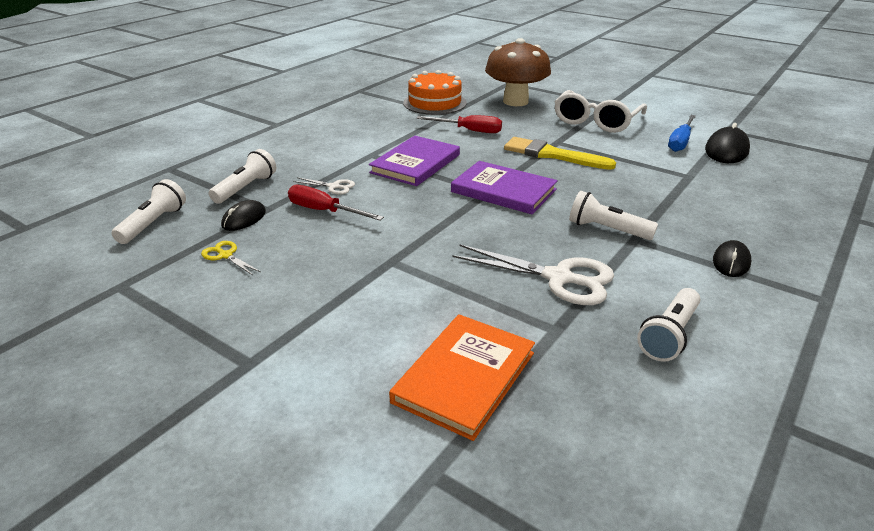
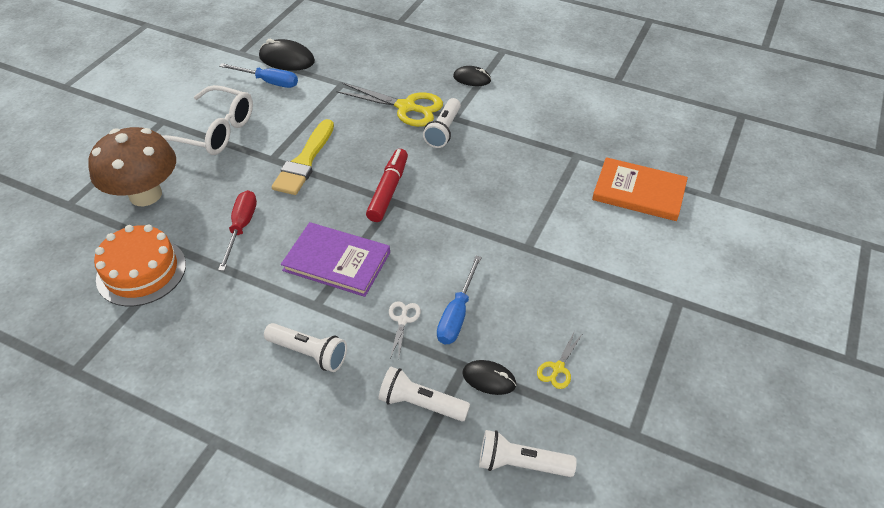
camera: 100 degrees left, 15 degrees up
red screwdriver [288,185,384,221] -> blue screwdriver [437,256,482,344]
purple book [451,161,558,214] -> red marker [366,149,408,222]
white scissors [452,245,614,305] -> none
white flashlight [637,288,700,362] -> white flashlight moved to [264,323,347,372]
none -> yellow scissors [337,83,443,127]

